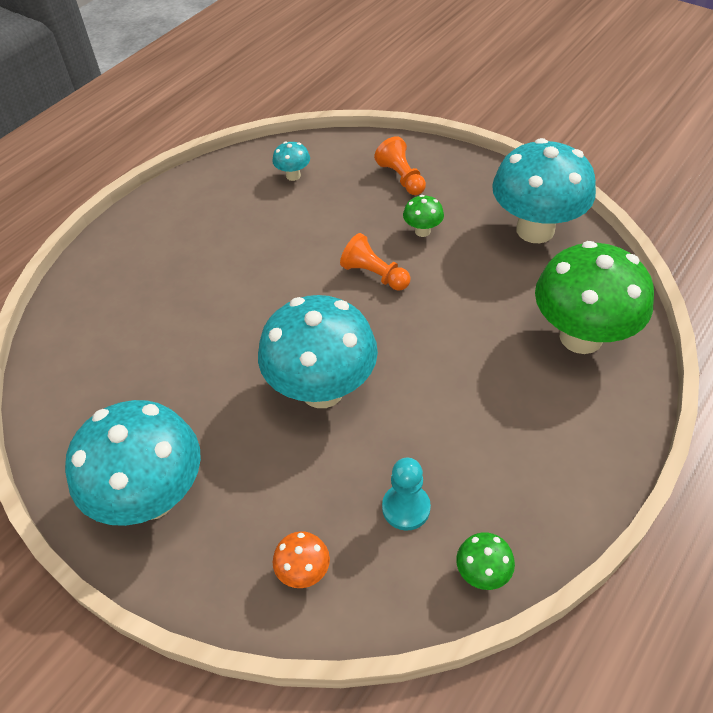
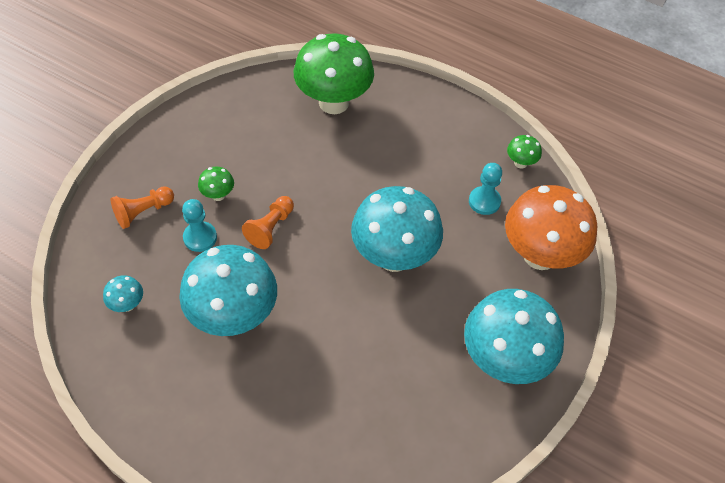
camera: 100 degrees left, 5 degrees up
orange mushroom [273,531,330,588] -> orange mushroom [505,185,597,270], size x2.38
turquoise mushroom [492,138,596,243] -> turquoise mushroom moved to [179,245,277,336]
none -> turquoise pawn [182,199,217,252]

